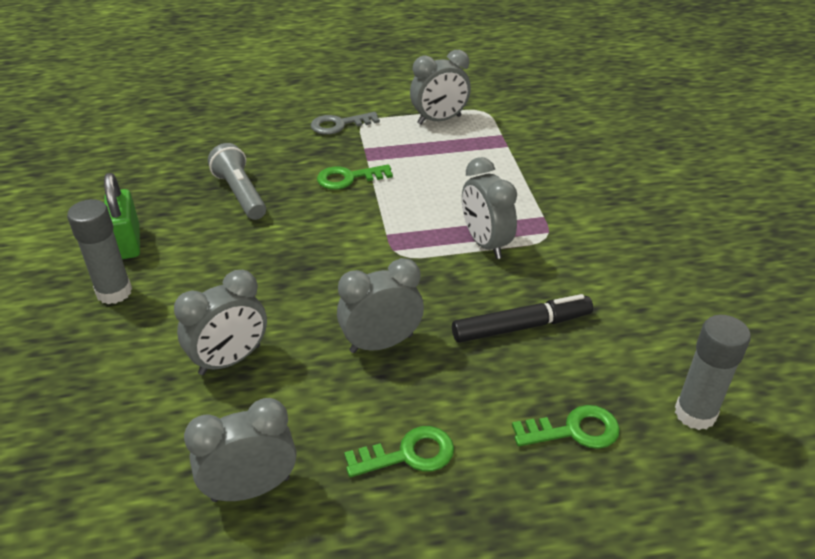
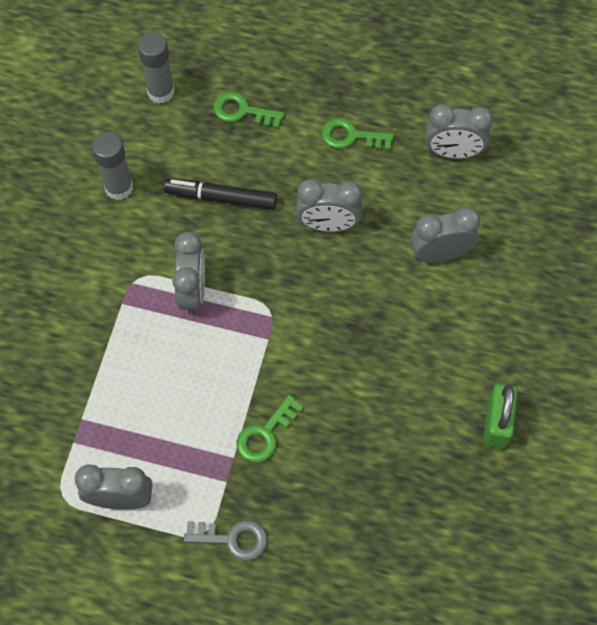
camera: 155 degrees left, 25 degrees up
grey glue stick [67,199,132,304] -> grey glue stick moved to [92,132,133,200]
grey flashlight [208,143,266,220] -> none
green key [317,164,393,190] -> green key turned 120 degrees clockwise [236,395,304,463]

